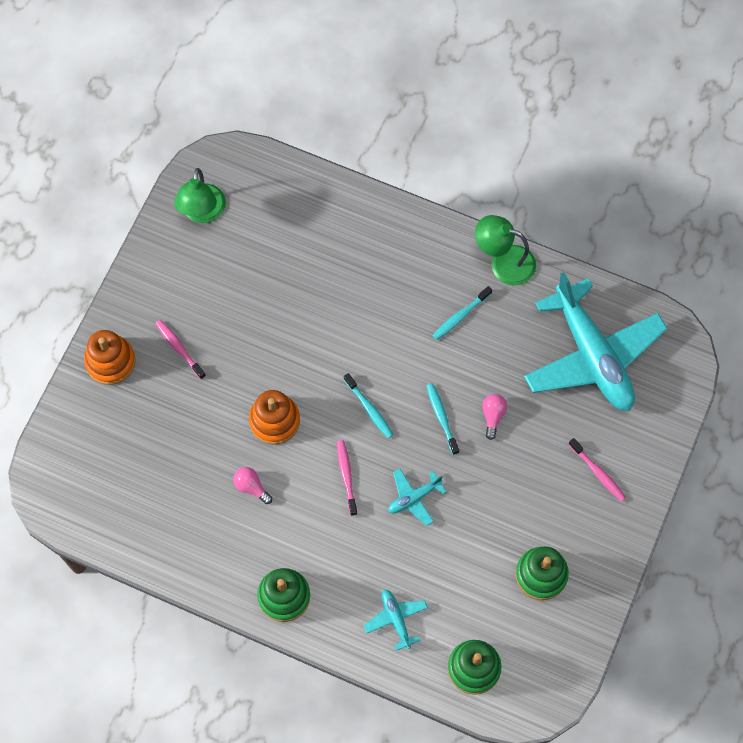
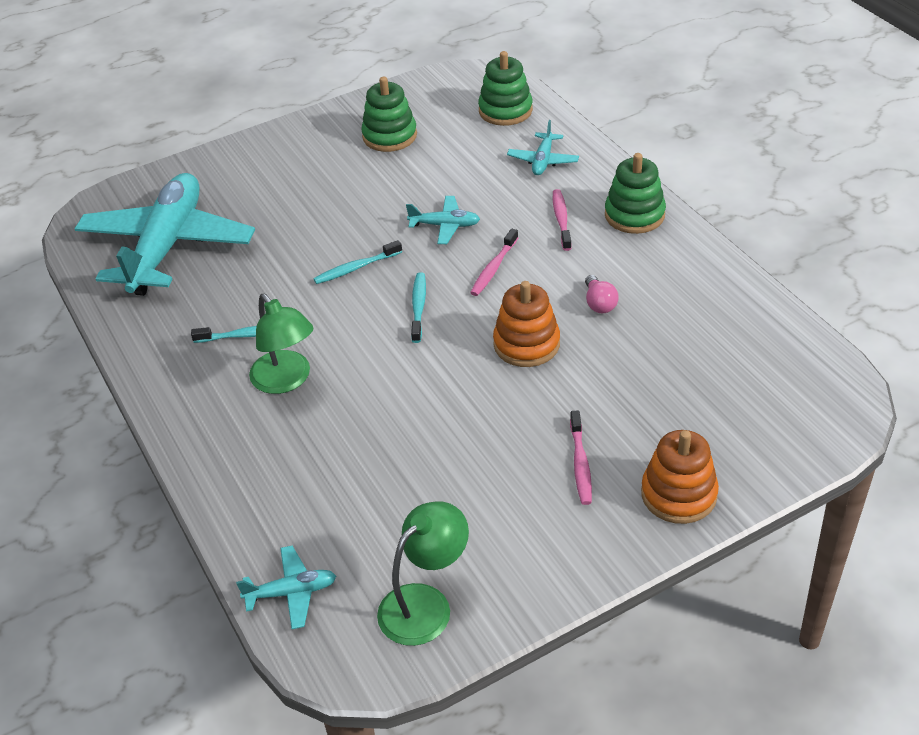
camera: 140 degrees left, 25 degrees down
turquoise toothbrush [426,383,459,455] -> turquoise toothbrush turned 45 degrees clockwise [313,240,402,284]
green lamp [475,215,536,285] -> green lamp moved to [249,294,314,394]
pink light bulb [482,394,507,440] -> none
pink toothbrush [568,438,626,502] -> pink toothbrush moved to [553,189,572,251]
none -> turquoise plane [236,546,336,629]

